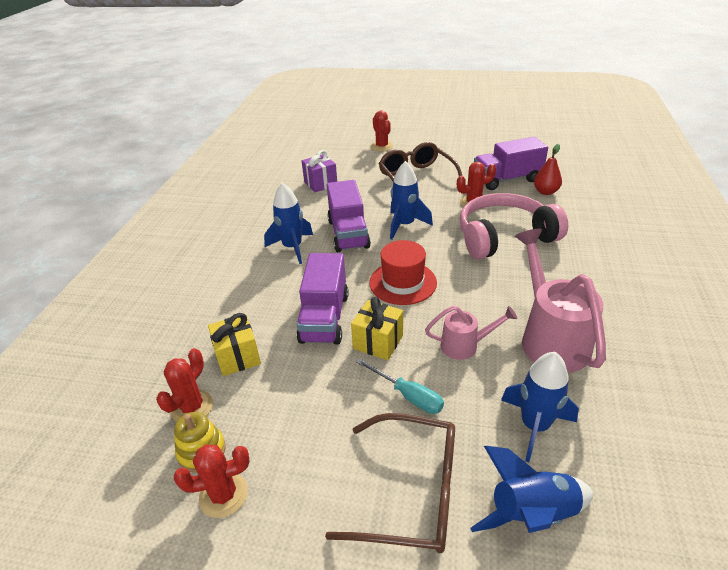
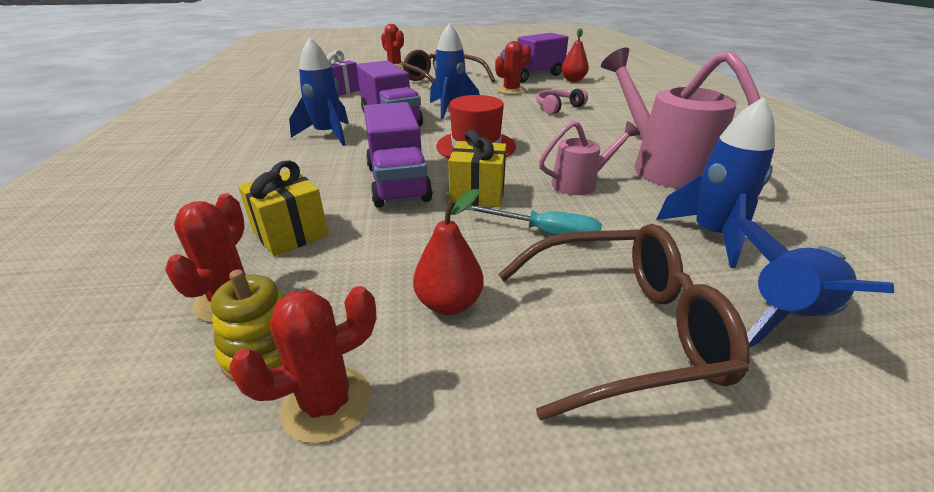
camera: 20 degrees left, 5 degrees down
pink headphones [460,193,568,259] -> pink headphones [536,88,588,114], size x0.47
none -> red pear [413,189,484,315]

